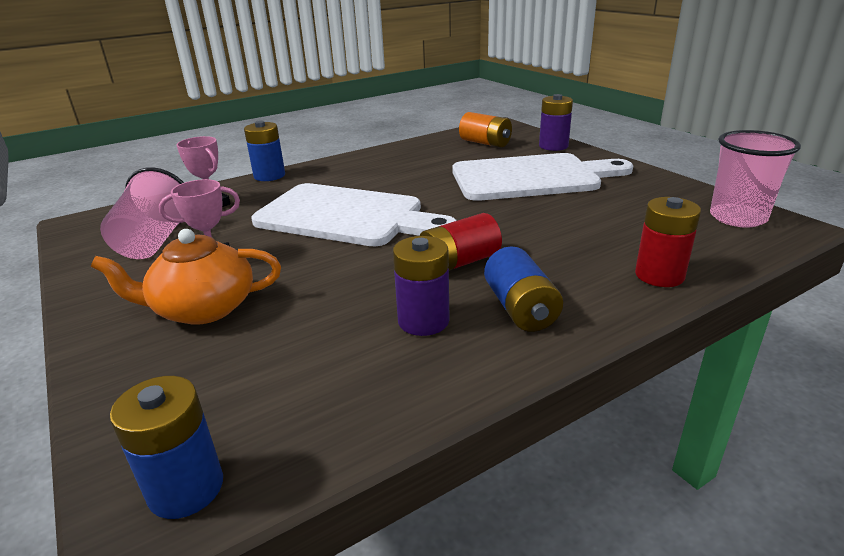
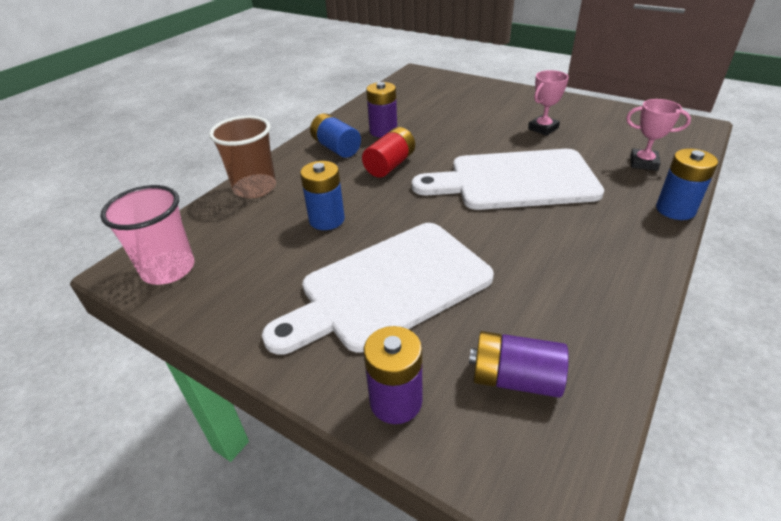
camera: 155 degrees right, 10 degrees up
orange teapot [91,229,281,325] -> none
pink cup [100,167,184,259] -> none
blue battery [110,376,223,519] -> blue battery moved to [300,161,345,230]
orange battery [459,112,512,148] -> purple battery [469,331,569,398]
red battery [635,197,701,287] -> brown cup [209,116,276,198]

